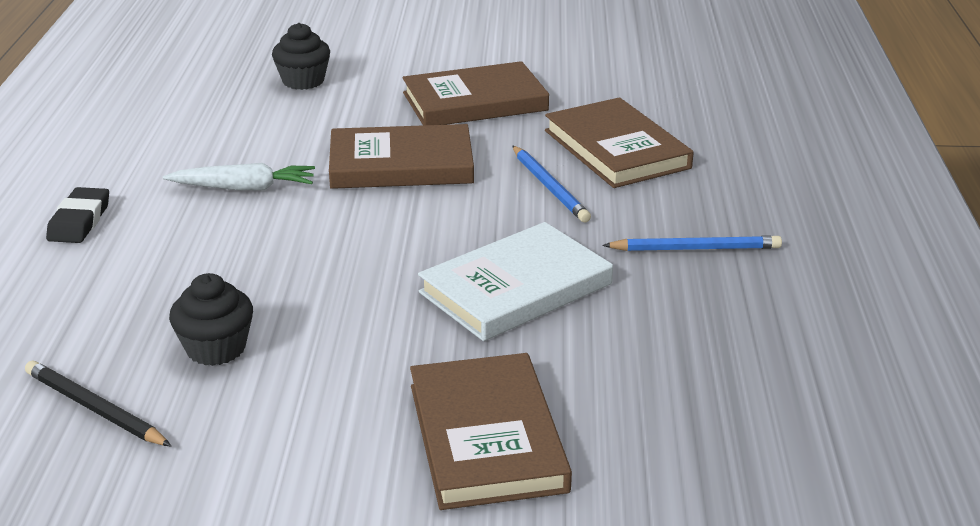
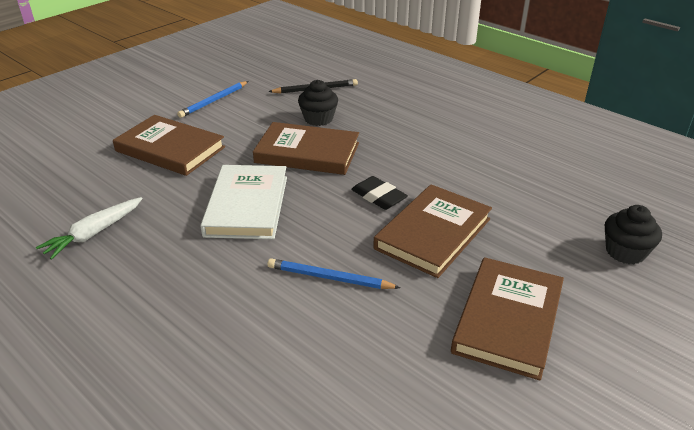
camera: 130 degrees right, 5 degrees up
black eraser [46,187,109,243] -> black eraser moved to [351,176,408,210]
white carrot [163,163,315,191] -> white carrot moved to [36,197,142,260]
brown book [545,97,694,188] -> brown book moved to [253,122,359,175]
blue pencil [602,235,782,251] -> blue pencil moved to [177,81,248,118]

